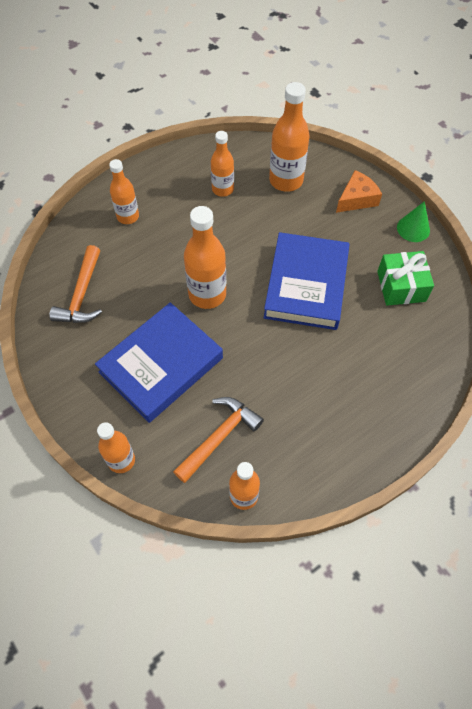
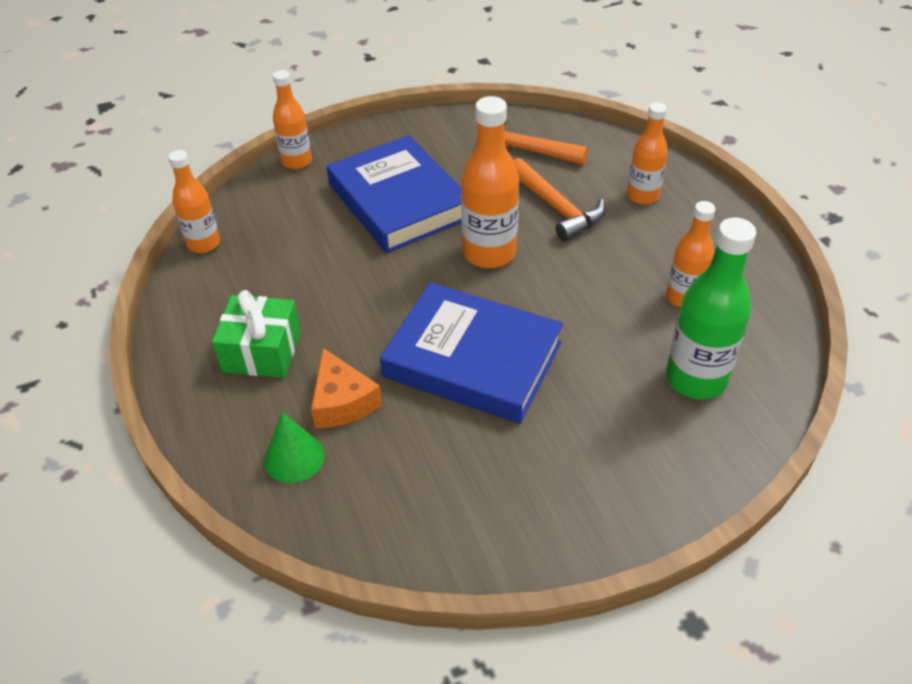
camera: 105 degrees right, 15 degrees down
orange hammer [173,397,264,483] -> orange hammer moved to [513,158,605,242]
orange bottle [269,82,310,192] -> green bottle [666,218,756,399]
orange cheese [336,170,382,213] -> orange cheese moved to [311,348,382,428]
green gift [377,251,434,306] -> green gift moved to [212,290,301,378]
green cone [397,201,430,242] -> green cone moved to [264,412,325,483]

